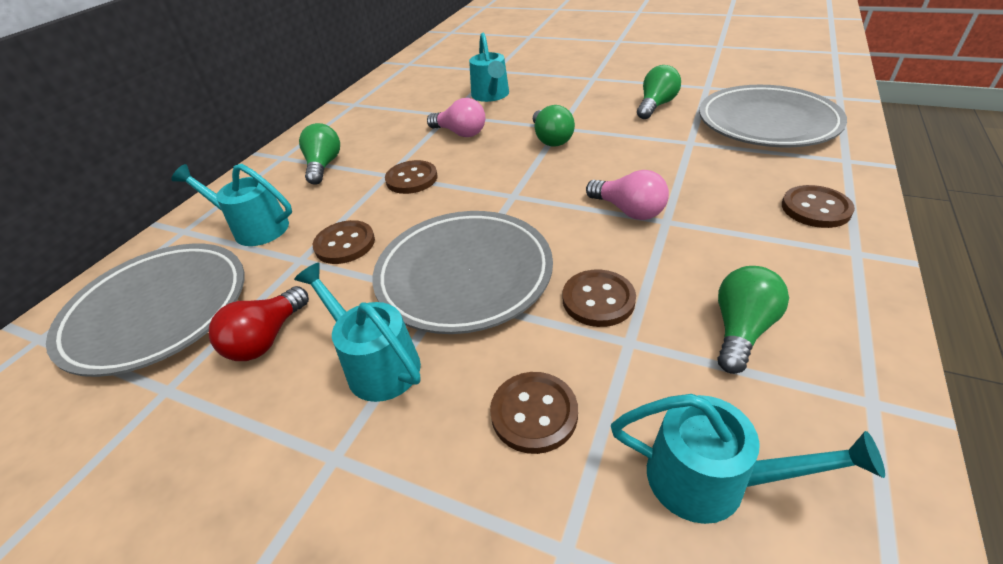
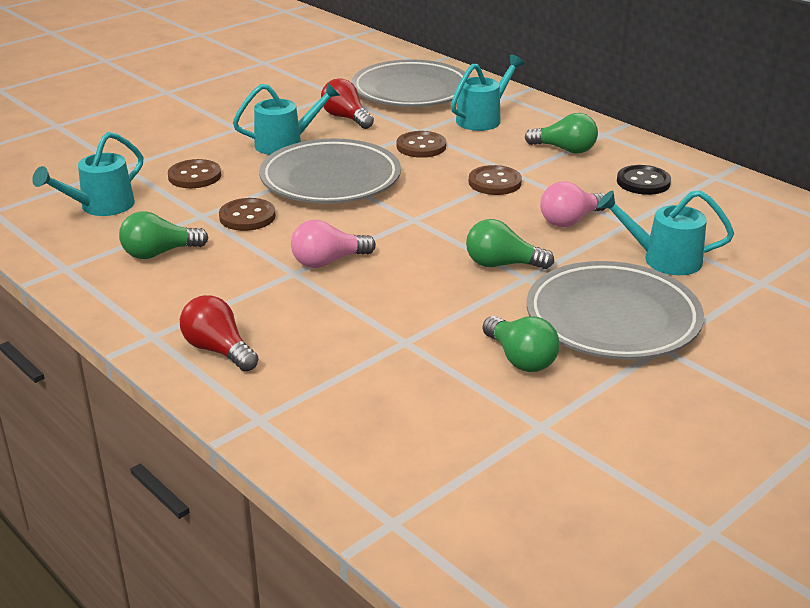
camera: 110 degrees right, 10 degrees down
grey plate [699,85,847,147] -> grey plate moved to [527,261,704,360]
green light bulb [717,266,789,374] -> green light bulb turned 105 degrees clockwise [119,211,208,259]
brown button [782,185,855,228] -> red light bulb [180,295,258,372]
none -> black button [617,165,671,195]

